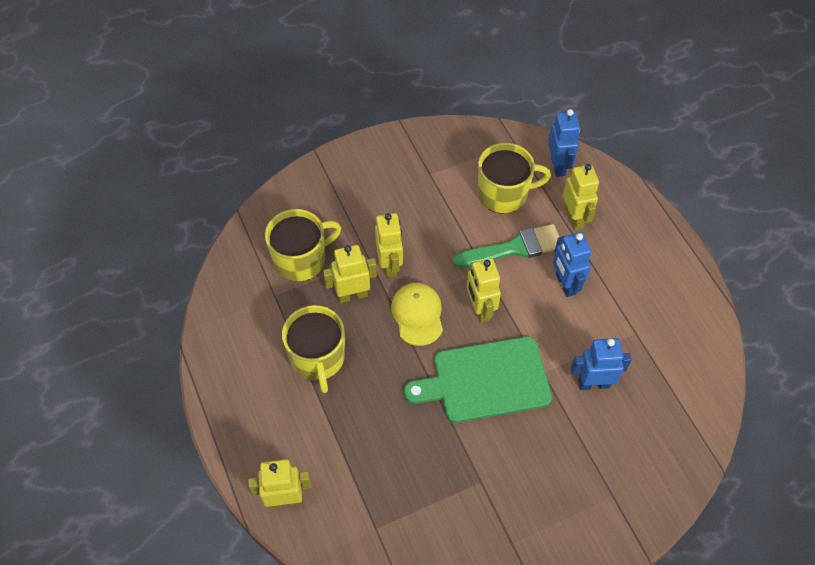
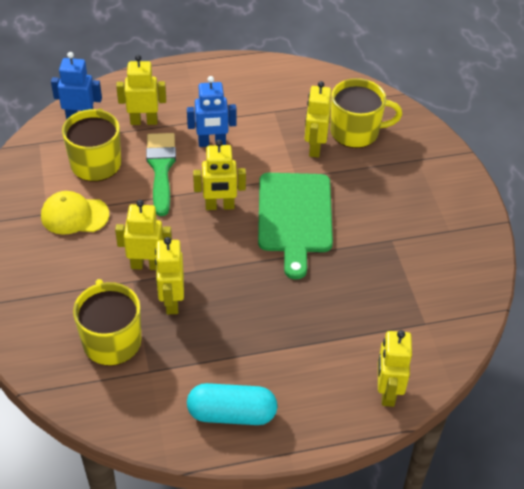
camera: 80 degrees left, 10 degrees down
yellow mug [282,305,345,393] -> yellow mug moved to [330,78,402,148]
yellow cap [391,283,443,346] -> yellow cap moved to [41,191,109,235]
blue robot [571,338,632,390] -> yellow robot [305,81,331,157]
none -> turquoise capsule [187,383,277,425]

